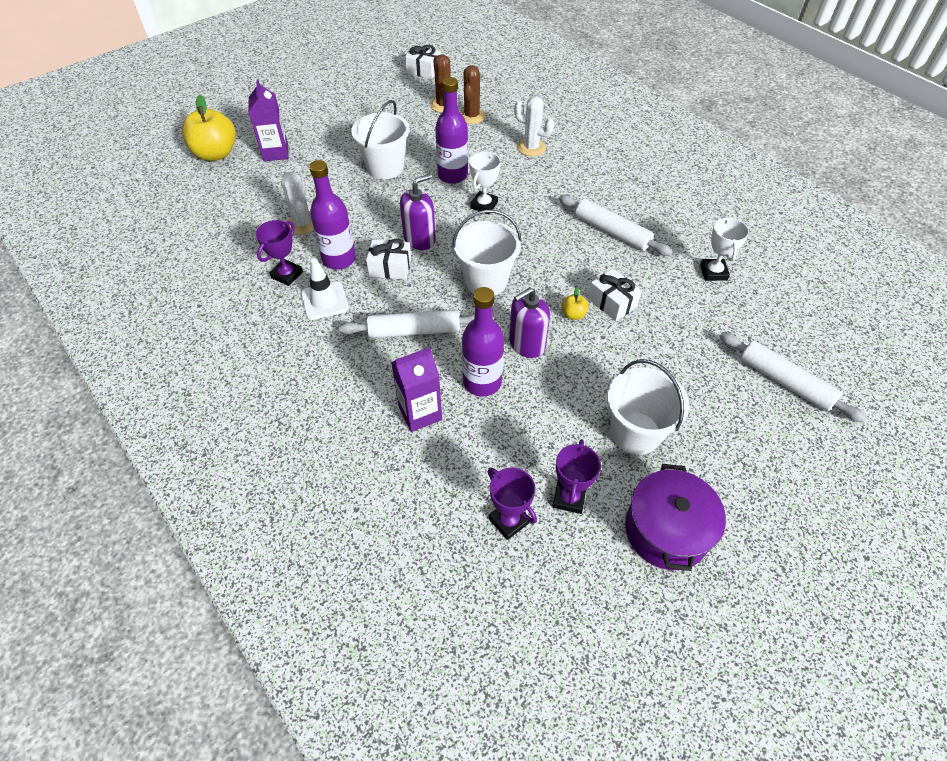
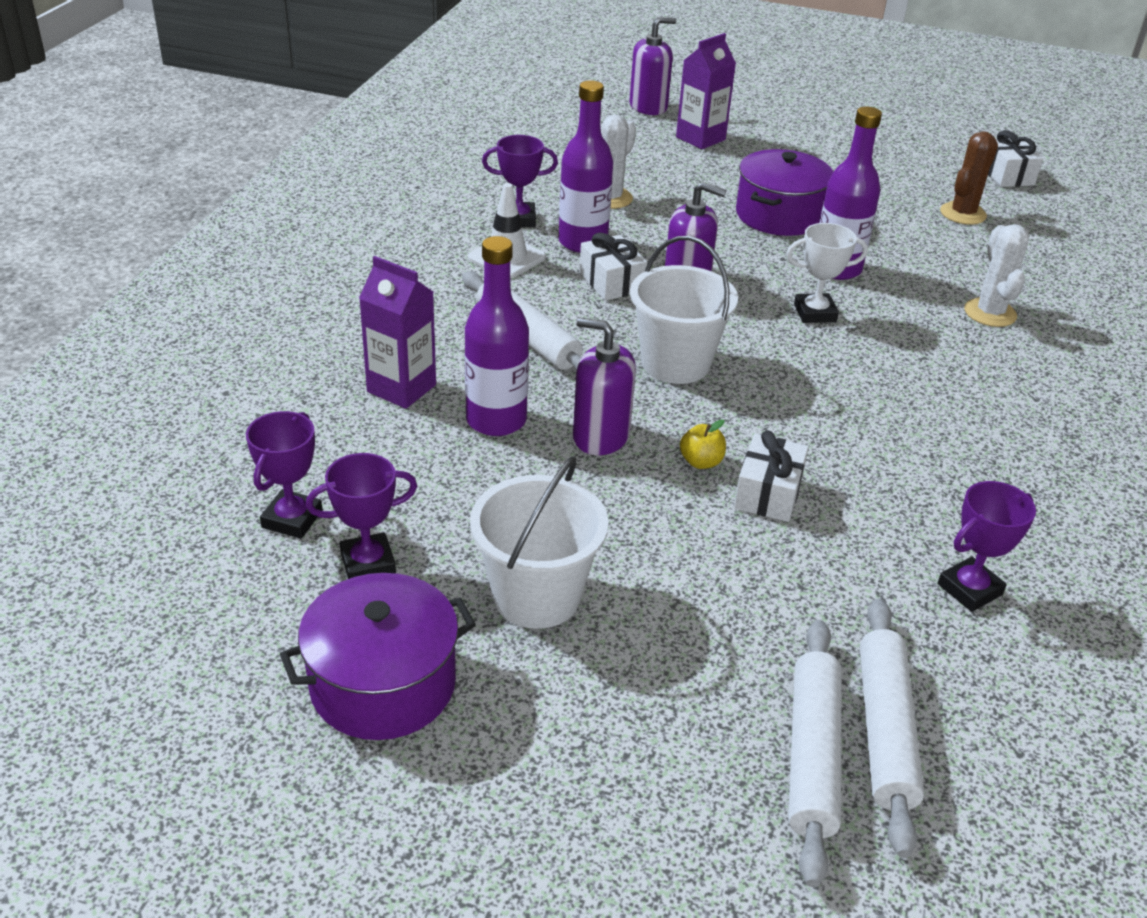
camera: 55 degrees right, 15 degrees down
yellow apple [182,95,236,161] -> purple soap dispenser [629,17,676,115]
white bucket [351,100,409,179] -> purple pot [736,149,833,236]
brown cactus [460,65,486,124] -> none
white rolling pin [559,195,673,256] -> white rolling pin moved to [860,599,924,858]
white trophy [700,217,749,281] -> purple trophy [938,481,1036,612]

